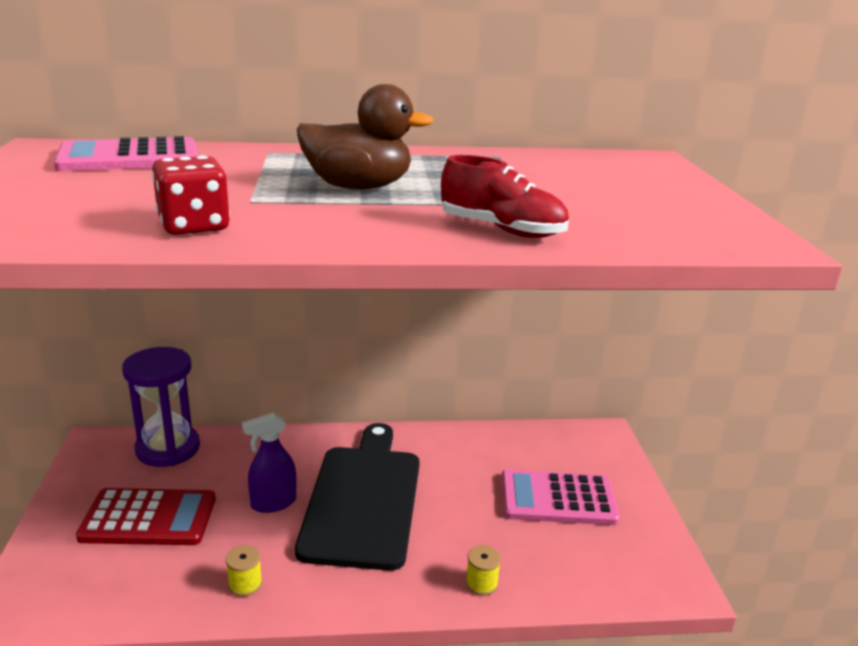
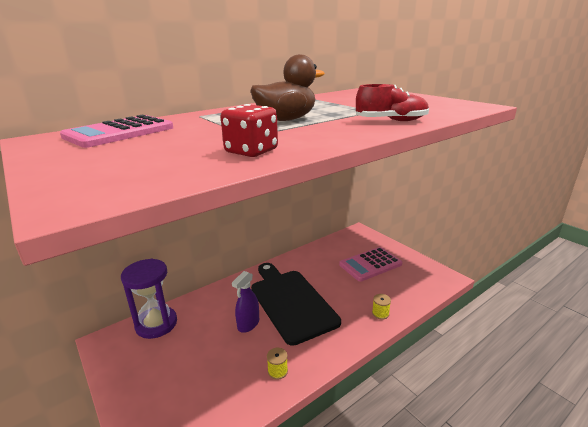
camera: 30 degrees left, 0 degrees up
red calculator [76,488,216,545] -> none

